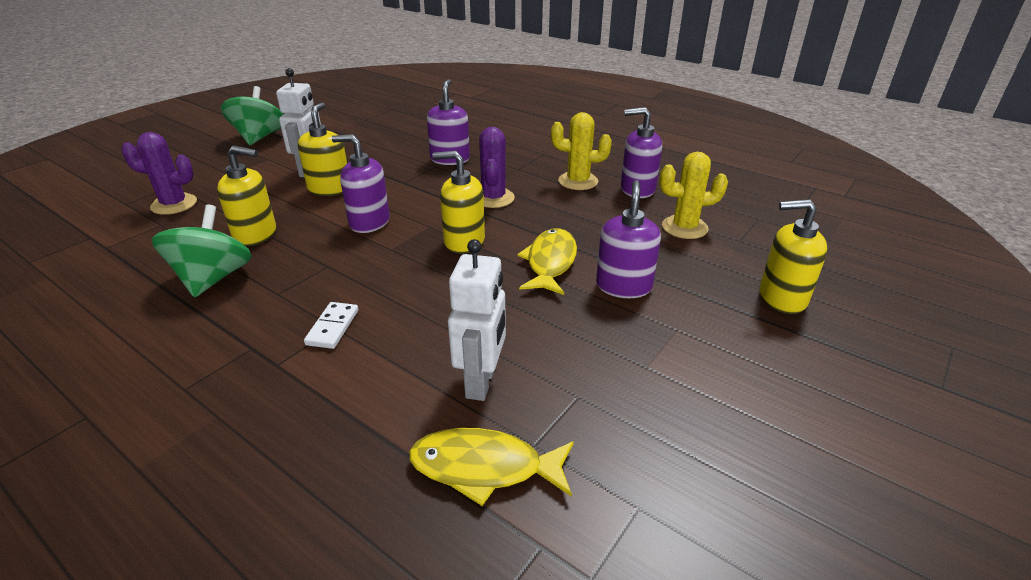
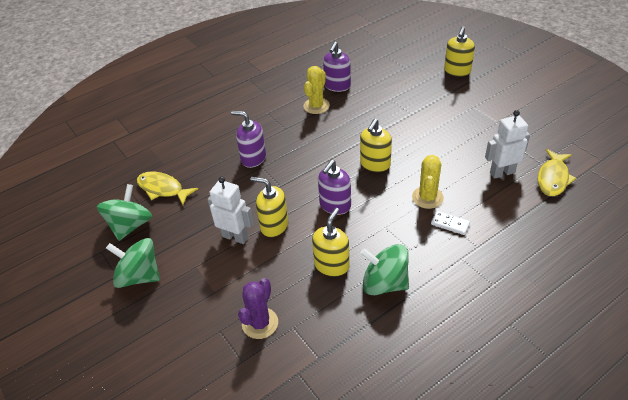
camera: 70 degrees left, 10 degrees up
white robot [448,239,506,401] -> white robot turned 45 degrees counterclockwise [485,110,530,179]
purple cactus [479,127,515,208] -> none
yellow fish [517,228,577,295] -> yellow fish moved to [137,171,198,205]
purple soap dispenser [596,180,661,298] -> none
yellow cactus [659,152,728,239] -> yellow cactus moved to [412,155,444,209]
none -> green spinning top [97,184,152,241]

